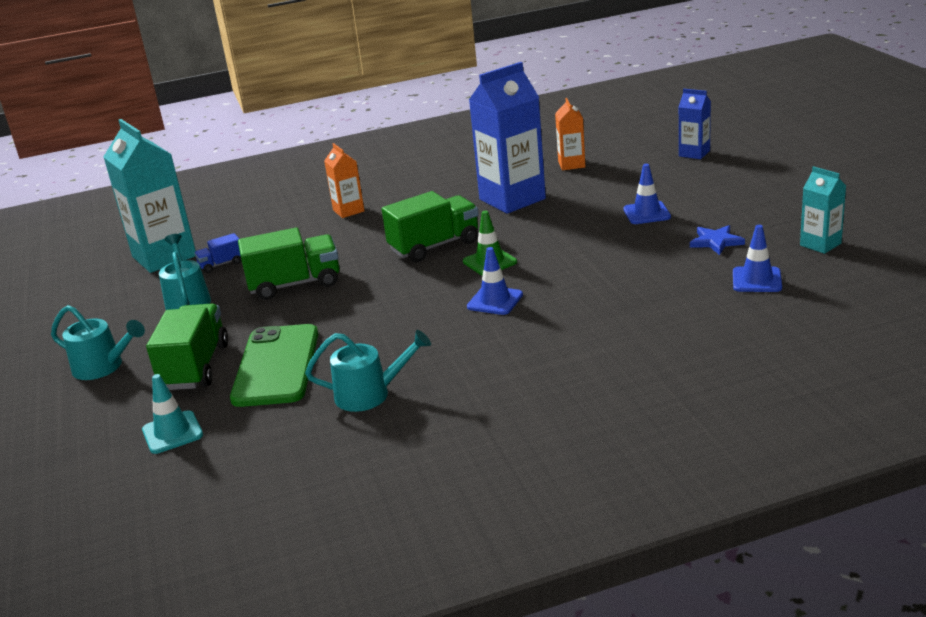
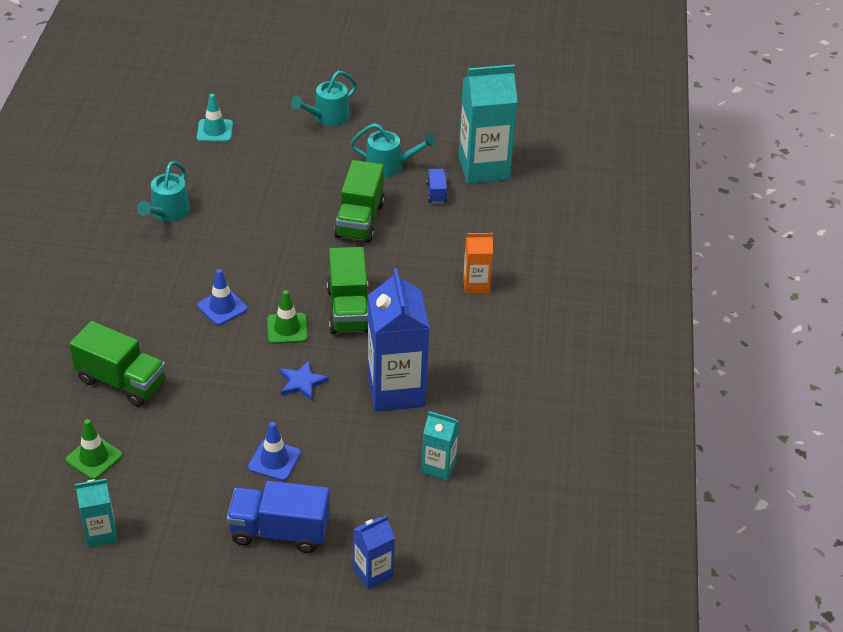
camera: 110 degrees right, 15 degrees up
green truck [146,304,228,390] -> green truck moved to [69,321,166,407]
green phone [230,324,318,407] -> none
orange carton [555,98,585,170] -> turquoise carton [421,411,459,480]
blue star [690,225,745,255] -> blue star moved to [280,360,329,401]
blue traffic cone [733,225,782,292] -> green traffic cone [66,419,123,480]
none -> blue truck [227,481,330,553]

